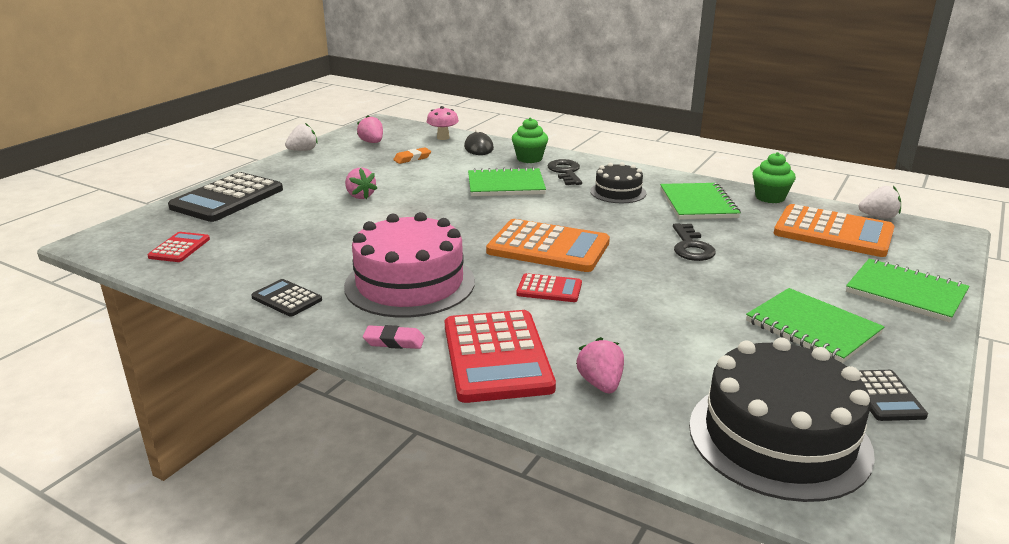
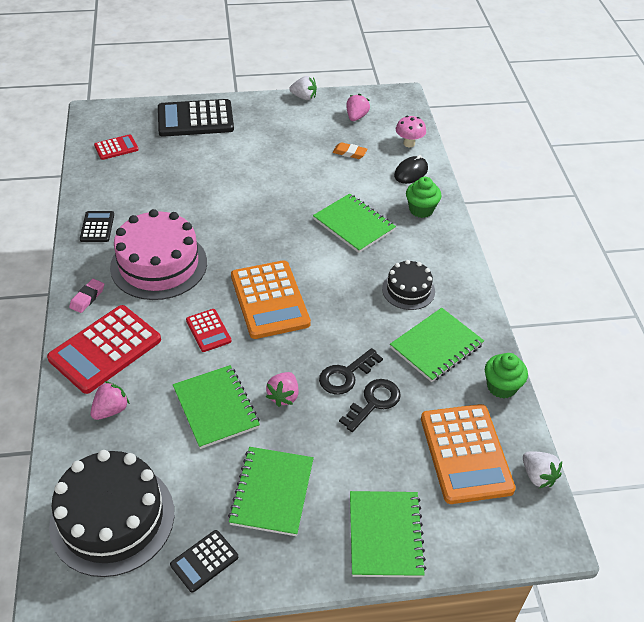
camera: 50 degrees right, 20 degrees up
pink strawberry [345,168,378,199] -> pink strawberry moved to [266,372,299,407]
pink eraser [363,325,425,349] -> pink eraser turned 60 degrees clockwise [69,279,104,313]
black key [548,159,582,185] -> black key moved to [339,379,401,432]
none -> green notebook [173,365,260,449]

